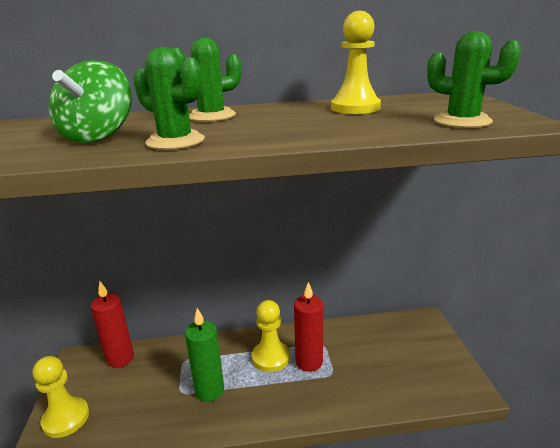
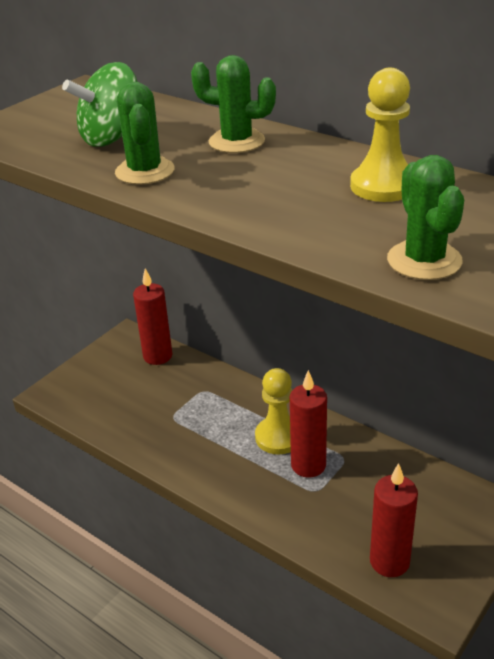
camera: 45 degrees right, 10 degrees up
yellow pawn [33,356,89,438] -> none
green candle [185,308,224,402] -> none
none -> red candle [370,463,418,577]

